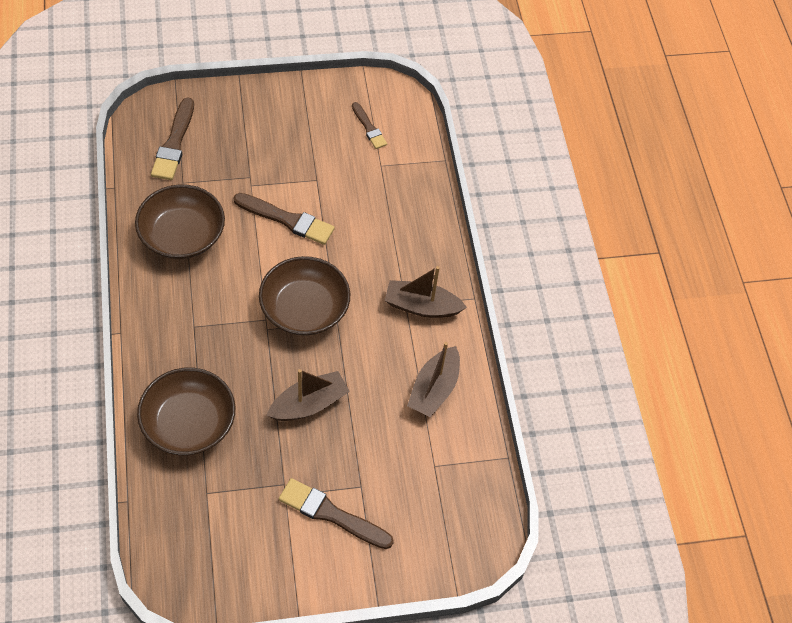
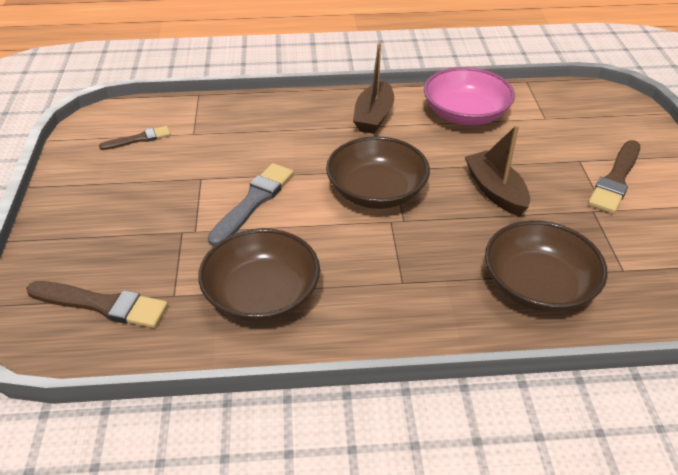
camera: 80 degrees left, 15 degrees down
brown brush [233,193,335,245] -> grey brush [208,163,294,246]
brown boat [407,342,460,417] -> pink bowl [424,67,515,125]

